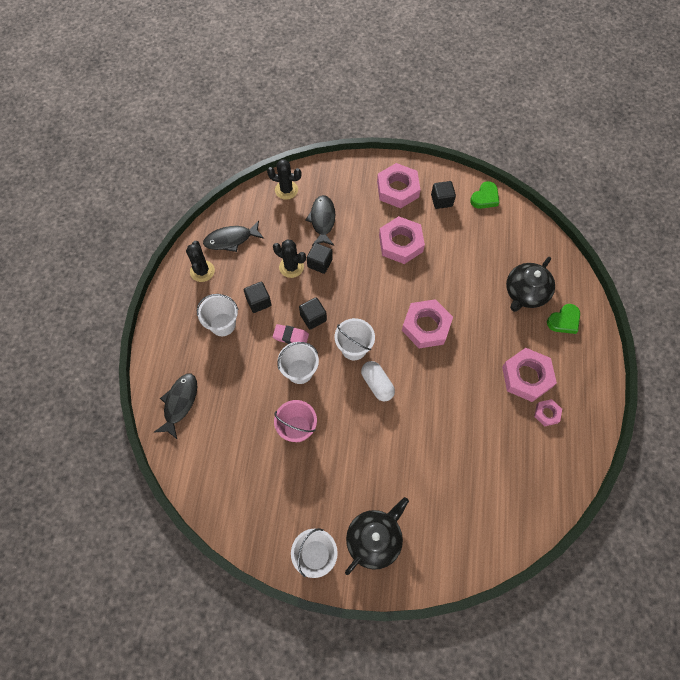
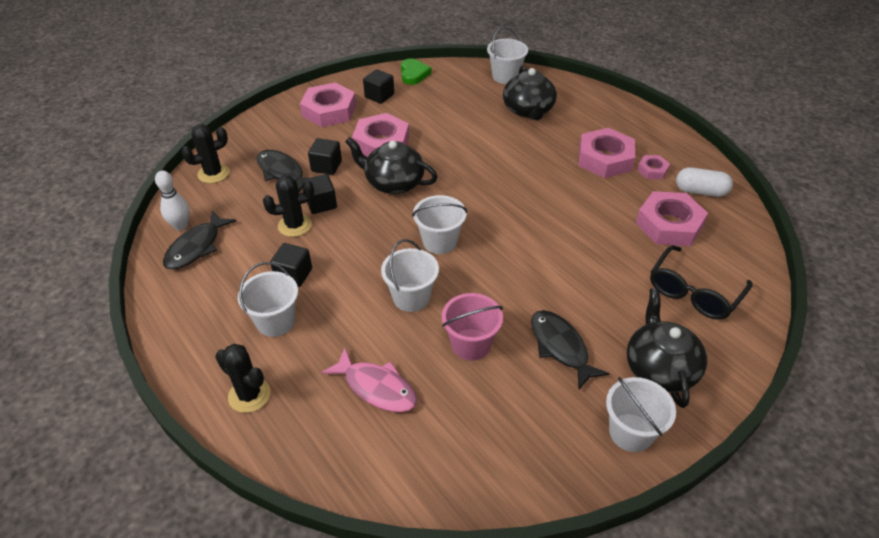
camera: 45 degrees left, 20 degrees down
black fish [154,374,197,439] -> black fish moved to [531,310,610,389]
black cactus [186,241,215,282] -> black cactus moved to [215,344,271,413]
pink eraser [273,324,309,344] -> none
black cube [299,297,327,329] -> black cube moved to [308,138,342,175]
white capsule [361,361,395,402] -> white capsule moved to [676,167,733,197]
pink nut [402,299,453,348] -> pink nut moved to [636,191,708,246]
green heart [547,304,580,334] -> none
none -> white bowling pin [155,171,190,231]
none -> pink fish [321,348,417,412]
none -> black teapot [345,137,438,194]
none -> white bucket [487,27,528,84]
none -> black glasses [650,245,753,320]

